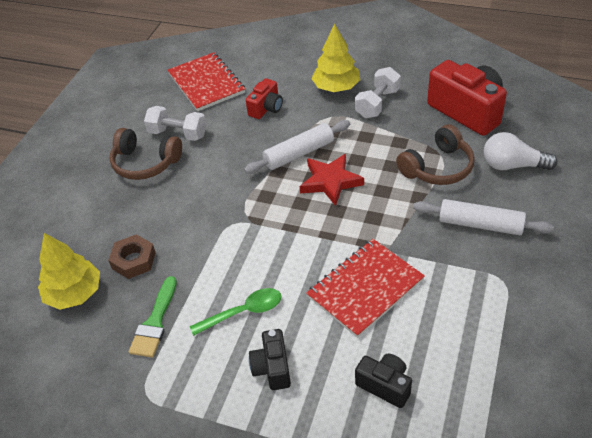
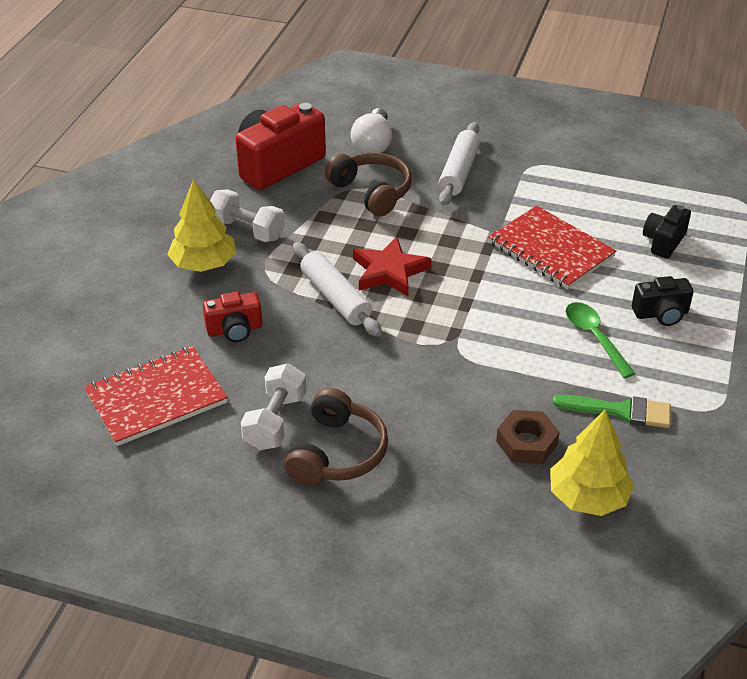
camera: 95 degrees left, 5 degrees down
red camera [246,78,283,119] -> red camera turned 135 degrees clockwise [203,292,262,342]

